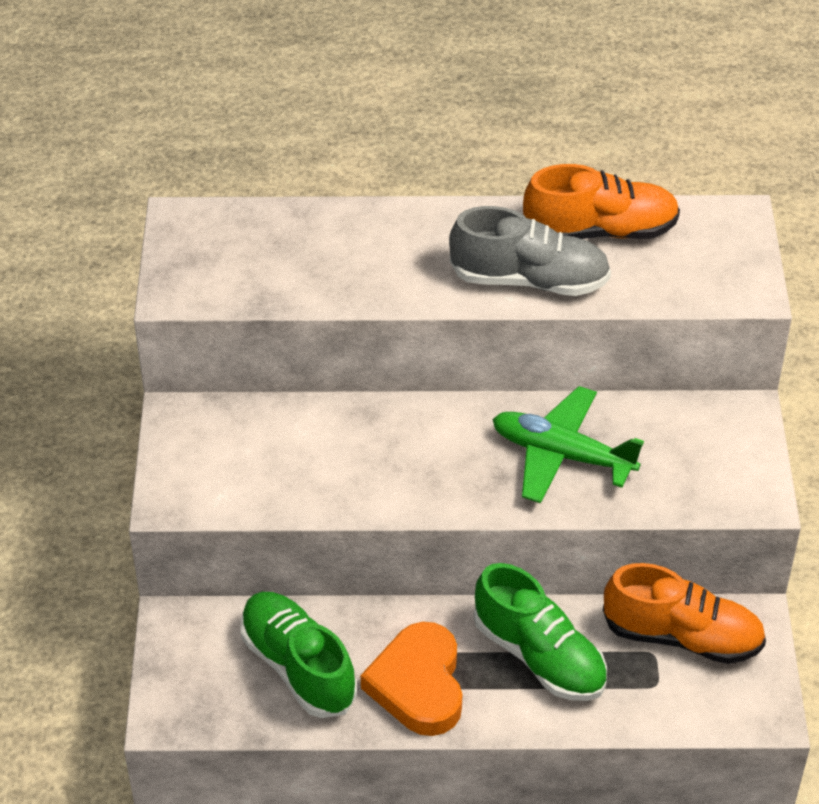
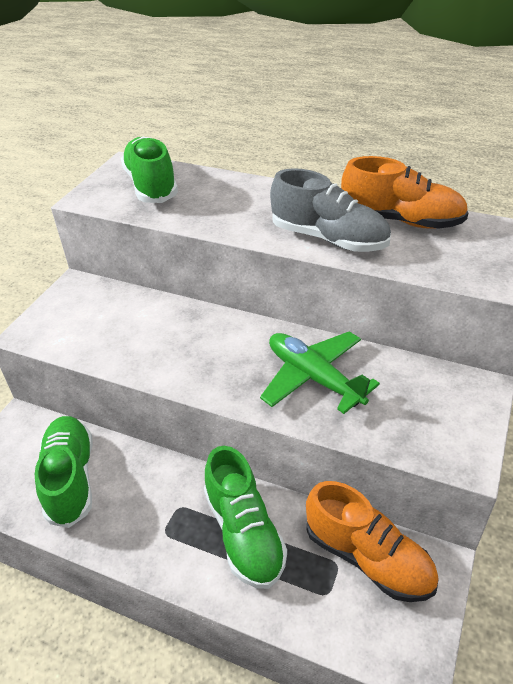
camera: 25 degrees right, 5 degrees down
orange heart [361,622,462,736] -> none
none -> green shoe [121,137,178,203]

